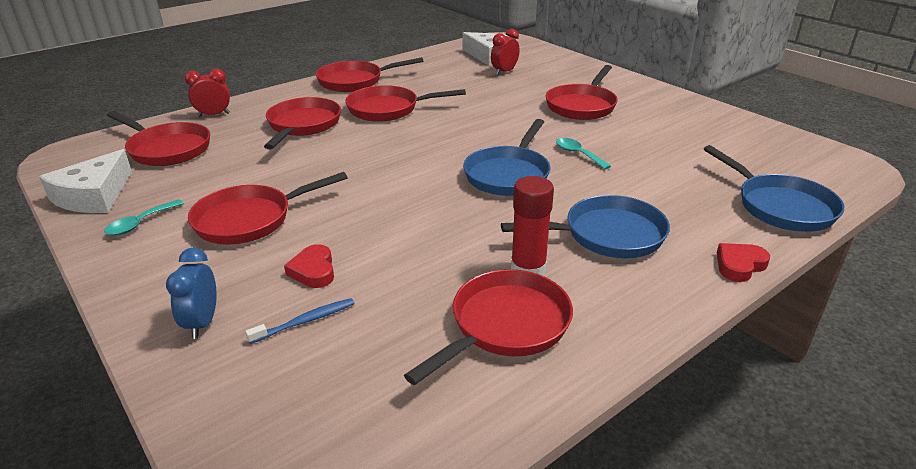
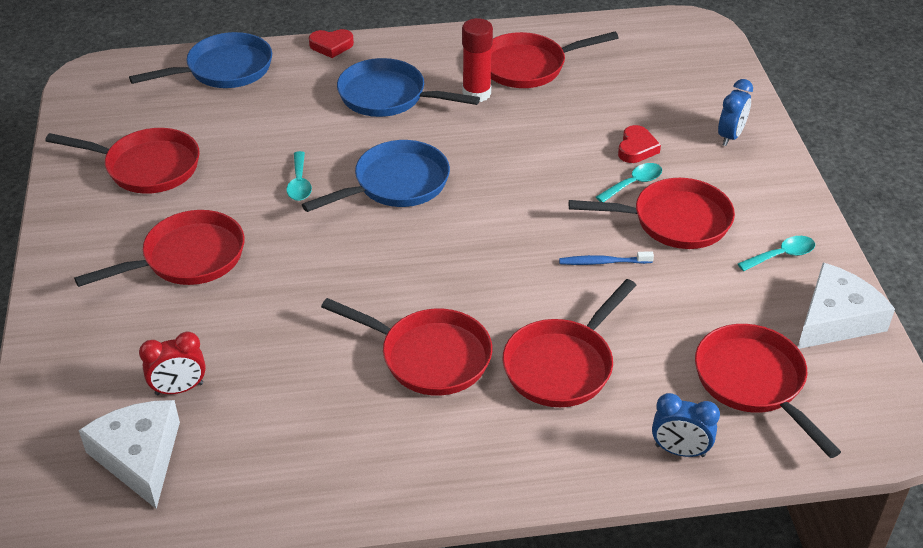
camera: 150 degrees left, 10 degrees up
red clock [185,69,230,117] -> blue clock [652,393,720,457]
blue toothbrush [245,298,354,344] -> blue toothbrush moved to [559,251,654,265]
red pan [316,57,423,92] -> red pan moved to [45,128,200,194]
blue pan [704,145,844,232] -> blue pan turned 60 degrees clockwise [129,32,272,88]
none -> turquoise spoon [596,163,662,202]

